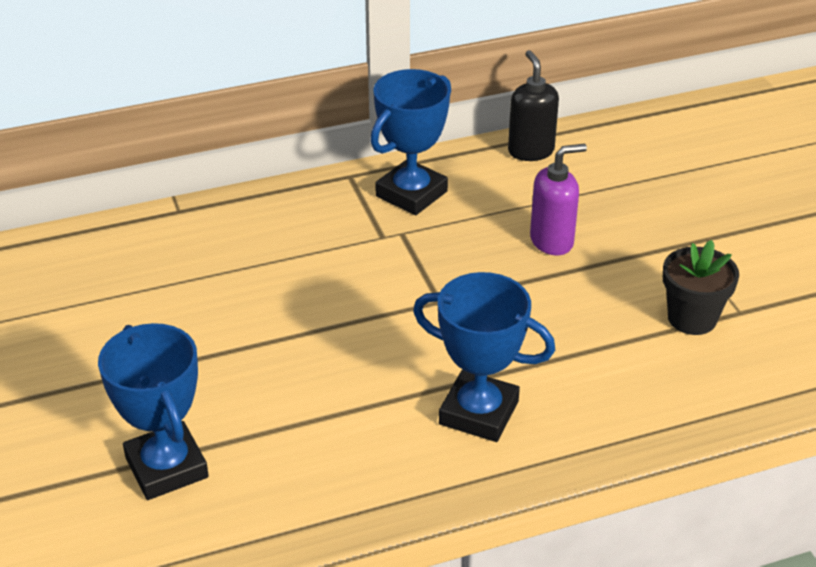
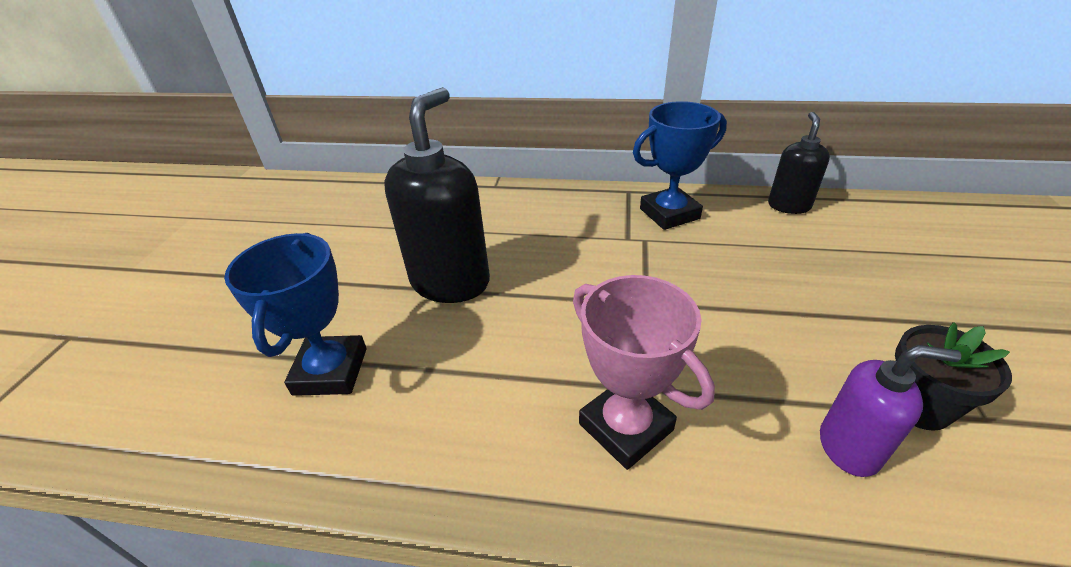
camera: 30 degrees right, 0 degrees up
blue trophy [413,272,555,442] -> pink trophy [573,275,715,470]
purple soap dispenser [530,144,587,255] -> purple soap dispenser moved to [820,345,962,477]
none -> black soap dispenser [384,87,490,303]

